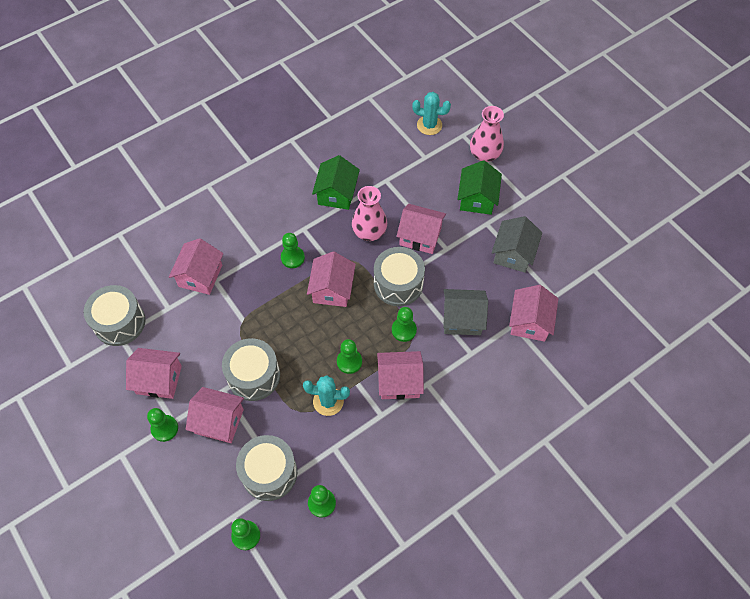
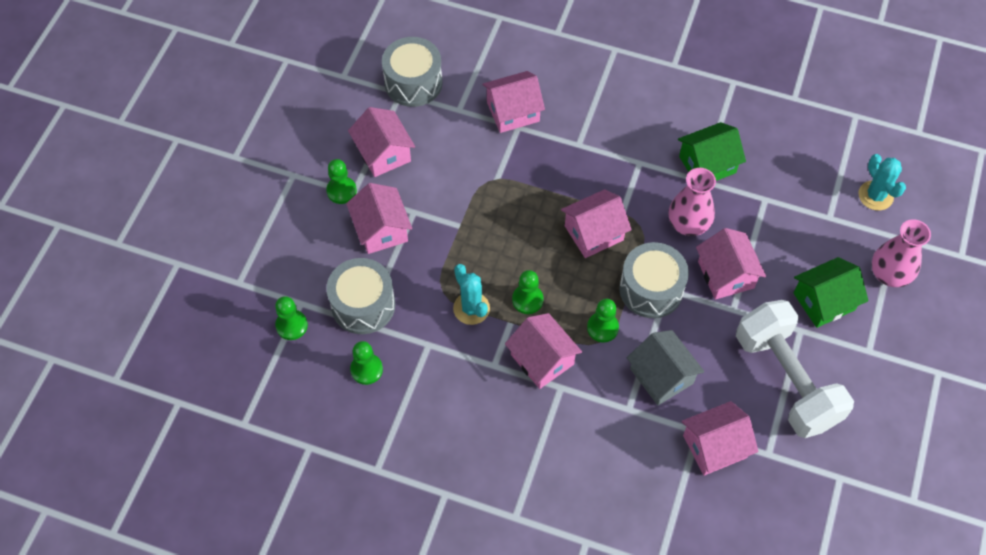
camera: 55 degrees right, 0 degrees up
grey drum [222,338,280,401] -> none
green pawn [281,233,305,268] -> none
grey house [492,216,542,273] -> white dumbbell [736,300,854,438]

